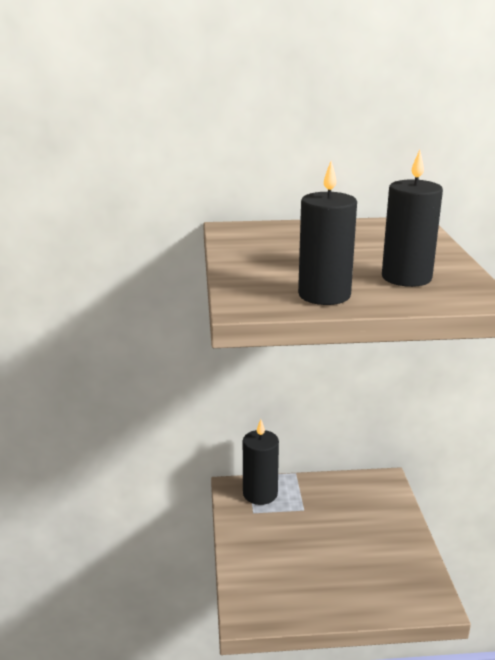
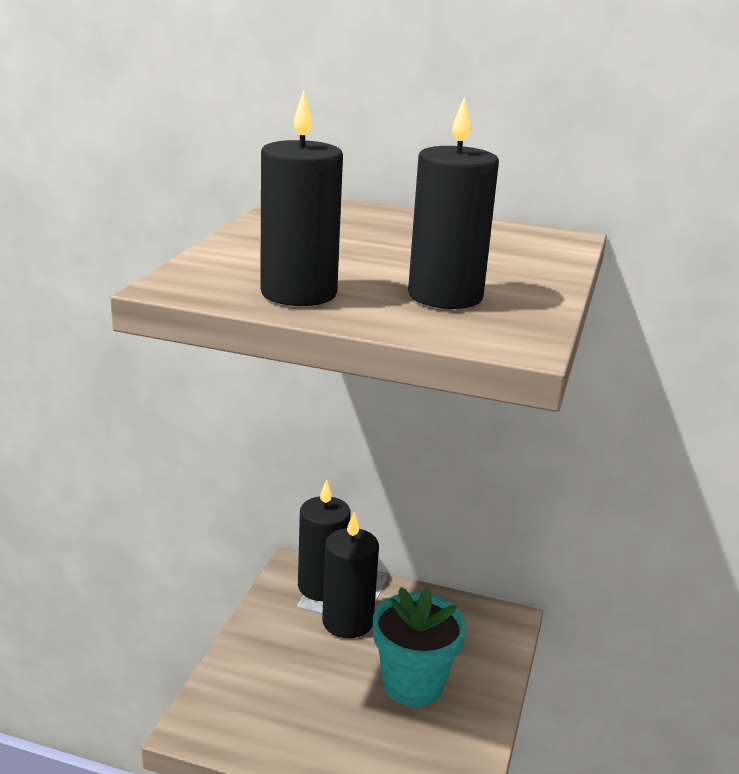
camera: 20 degrees right, 0 degrees up
none -> black candle [322,512,379,638]
none -> turquoise flower pot [373,587,466,707]

